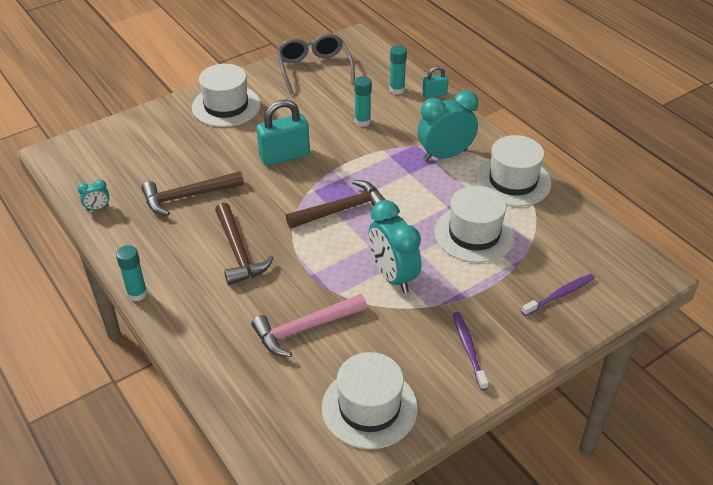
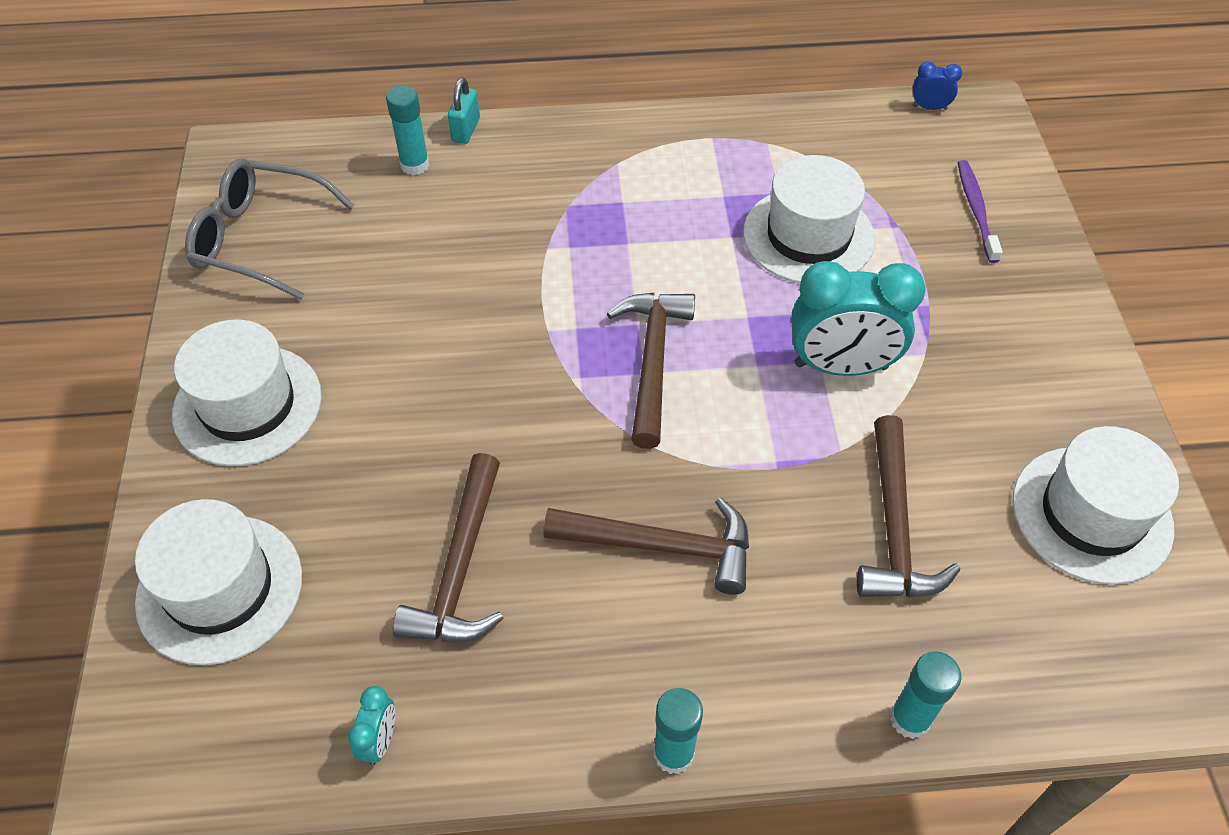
camera: 60 degrees left, 10 degrees up
pink hammer [251,294,367,357] -> brown hammer [857,415,960,597]
turquoise padlock [256,100,310,166] -> none
turquoise glue stick [354,76,372,127] -> turquoise glue stick moved to [890,651,961,739]
turquoise clock [418,90,478,161] -> none
purple toothbrush [453,312,488,390] -> none
white hat [475,135,551,207] -> white hat moved to [135,499,302,665]
none -> blue clock [913,62,962,110]

